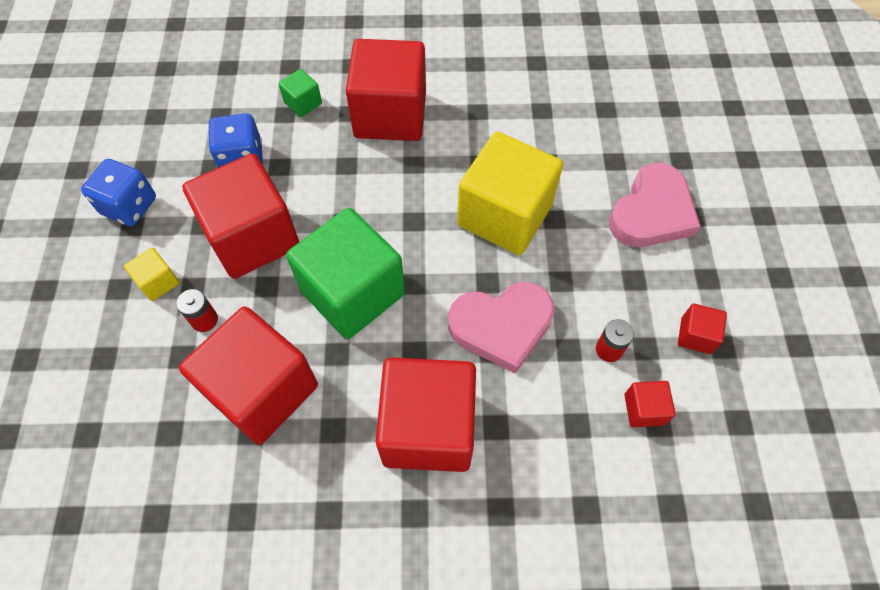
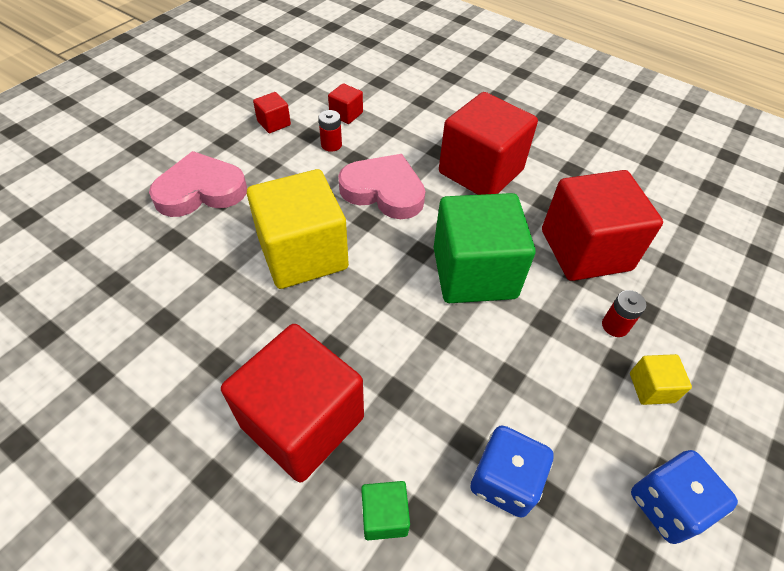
camera: 145 degrees left, 10 degrees down
red cube [182,154,299,279] -> none

